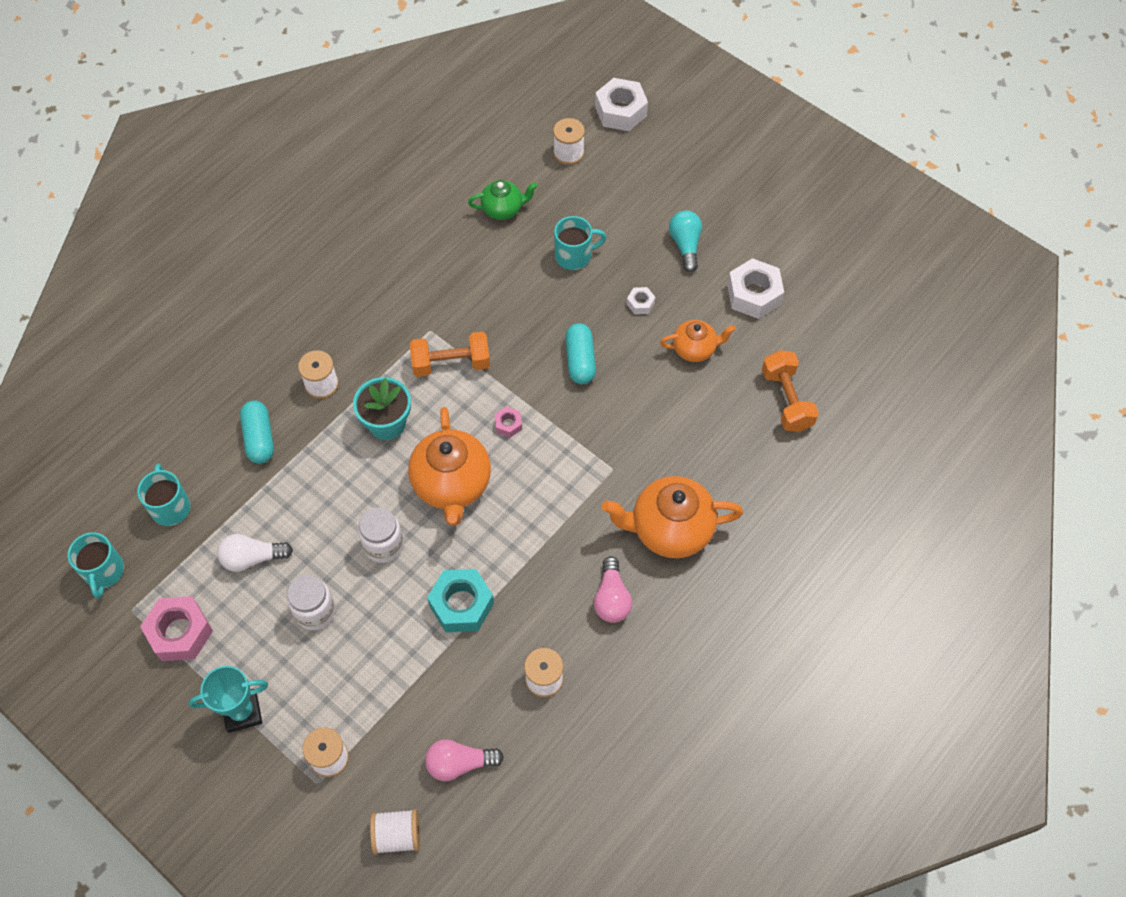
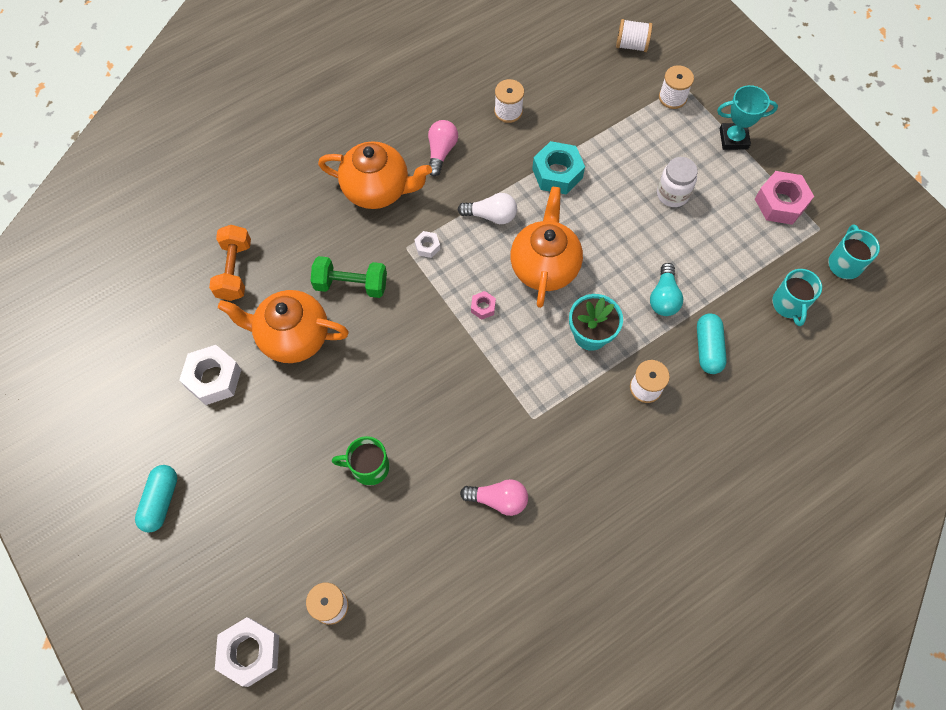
camera: 165 degrees left, 5 degrees up
white light bulb [217,534,293,572] -> white light bulb moved to [457,193,517,224]
white jar [358,507,404,563] -> none
orange dumbbell [410,332,490,377] -> none
pink light bulb [425,739,504,781] -> pink light bulb moved to [460,479,528,516]
green teapot [468,180,538,220] -> none
turquoise mug [554,216,607,270] -> green mug [332,436,390,486]
turquoise capsule [565,323,596,384] -> turquoise capsule moved to [135,465,177,533]
white nut [627,287,655,314] -> white nut moved to [414,231,440,258]
orange teapot [660,320,736,362] -> orange teapot [218,290,349,363], size x1.75
turquoise light bulb [669,211,702,272] -> turquoise light bulb moved to [650,263,683,316]
none -> green dumbbell [311,256,387,298]

